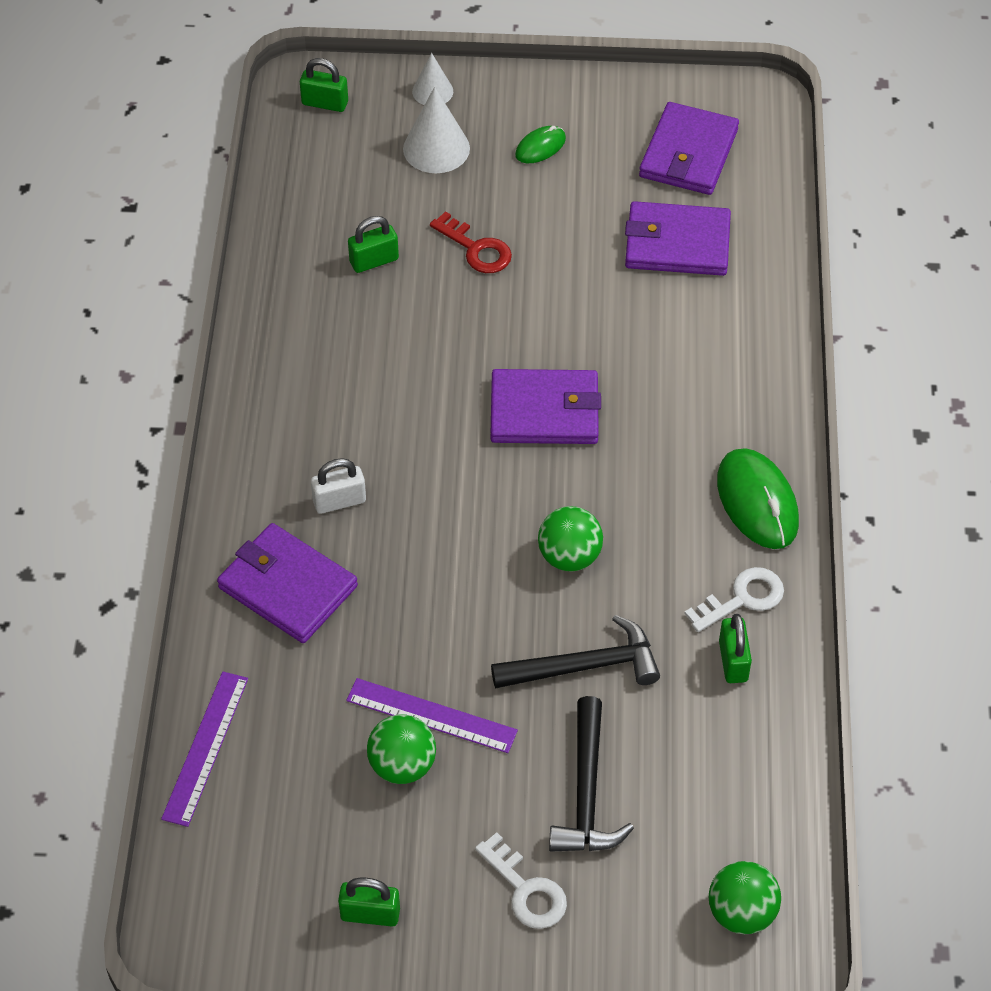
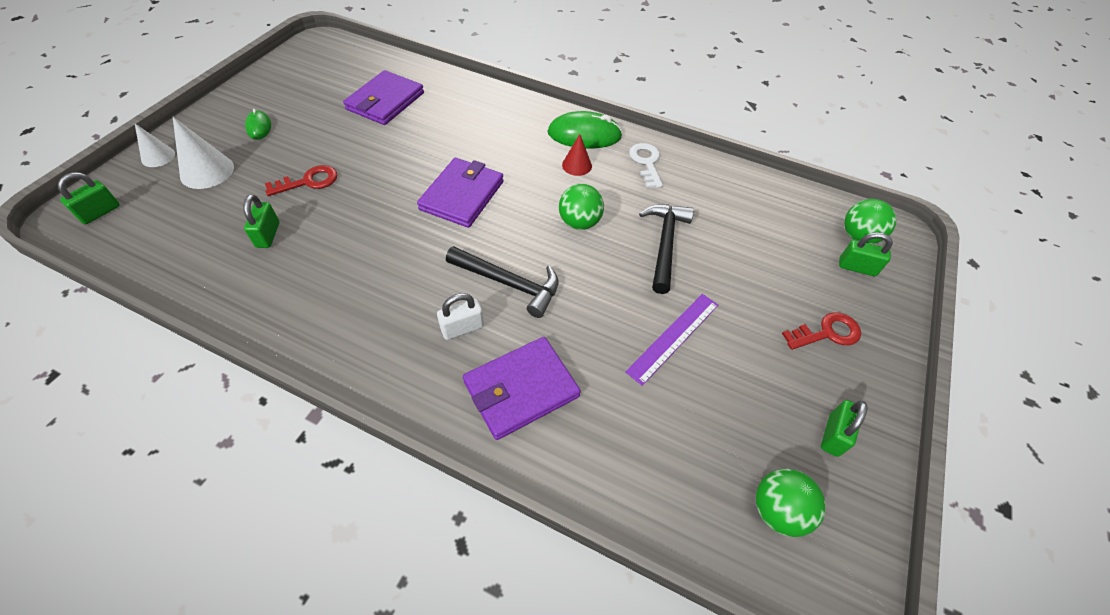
camera: 70 degrees left, 0 degrees up
purple ruler [161,671,248,827] -> none
white padlock [311,458,366,514] -> white padlock turned 60 degrees clockwise [437,293,484,340]
green ball [367,714,436,784] -> green ball moved to [756,469,826,537]
white key [475,832,567,929] -> red key [782,312,861,350]
black hammer [549,696,634,852] -> black hammer moved to [446,246,559,318]
purple wallet [639,102,739,195] -> none
green padlock [719,614,752,683] -> green padlock moved to [839,232,893,276]
none -> red cone [562,134,592,176]

